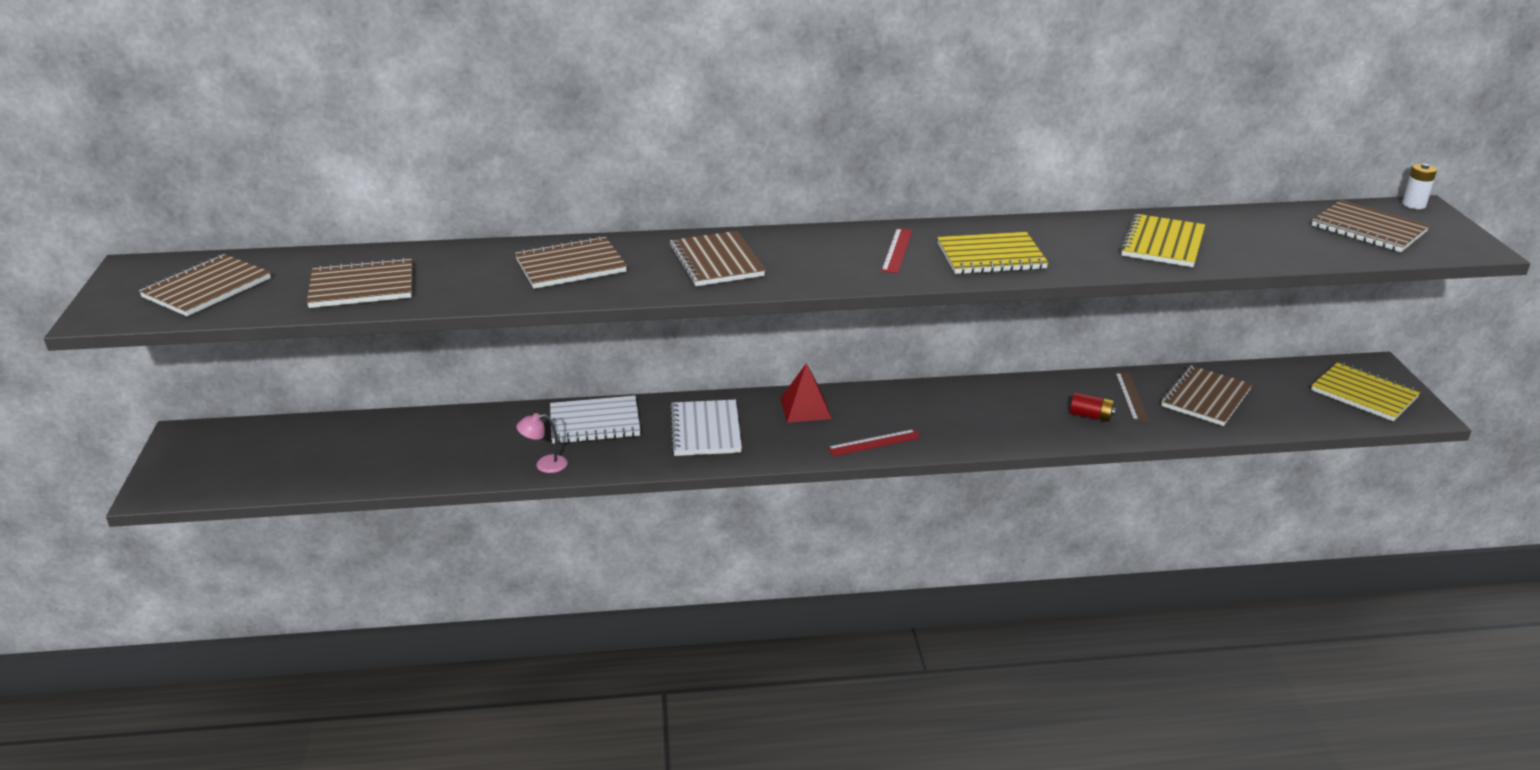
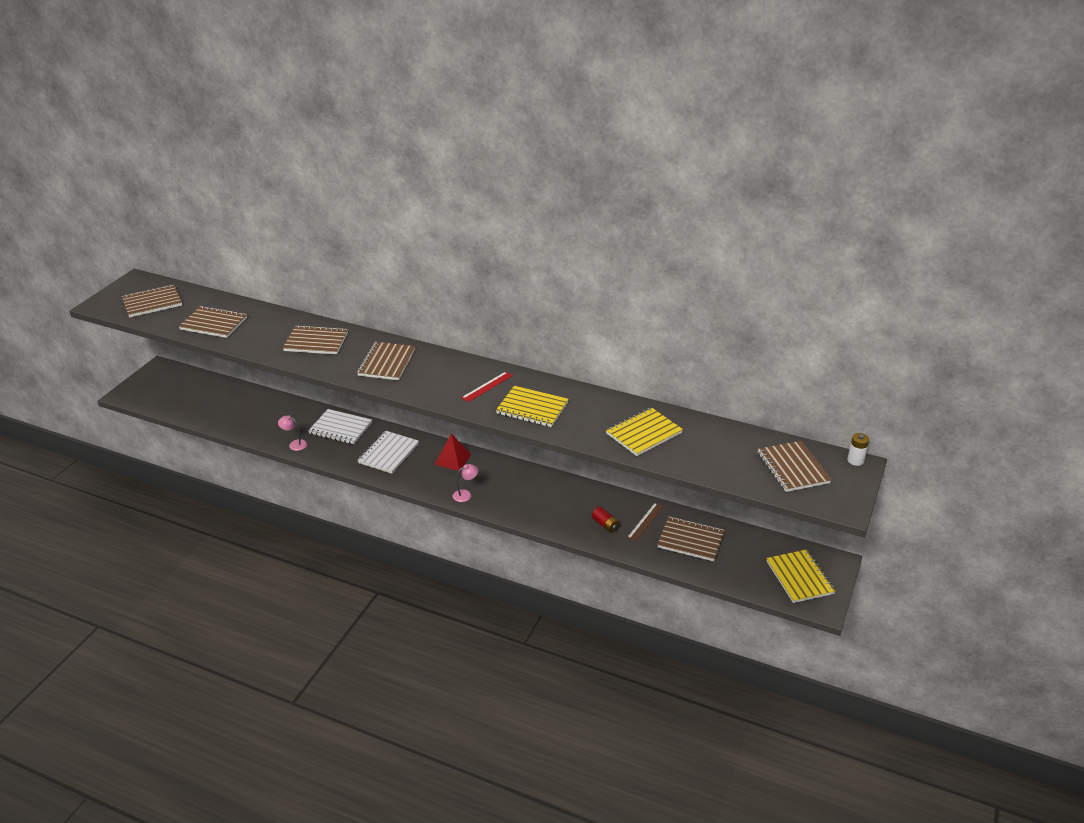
camera: 30 degrees right, 5 degrees up
red ruler [828,429,921,456] -> pink lamp [453,464,478,502]
brown notebook [1161,365,1252,426] -> brown notebook turned 45 degrees clockwise [657,516,725,561]

